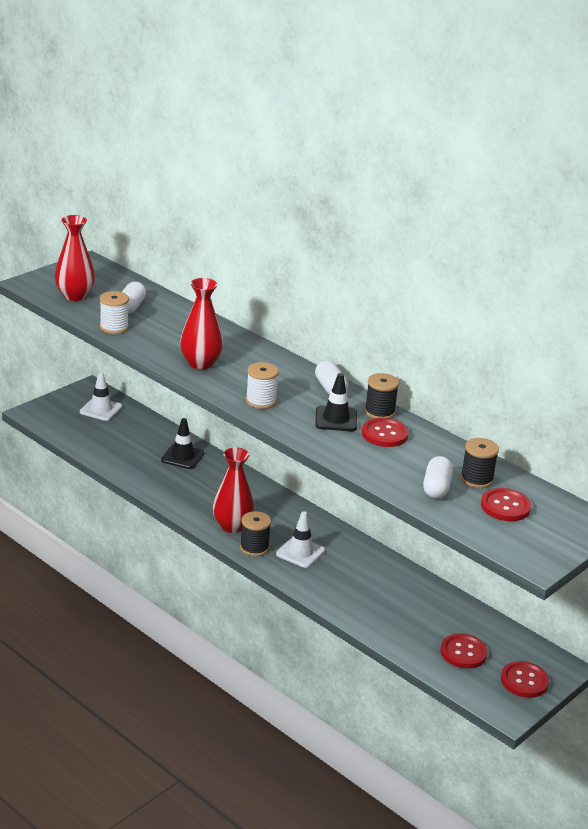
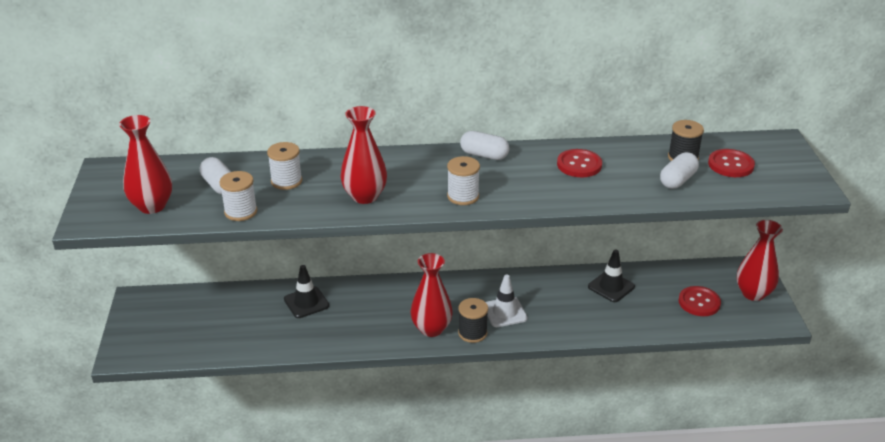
camera: 45 degrees left, 5 degrees up
white traffic cone [80,372,122,421] -> none
black traffic cone [315,373,357,431] -> black traffic cone moved to [588,249,635,302]
black spool [365,373,399,419] -> none
white capsule [423,456,453,499] -> white capsule turned 75 degrees clockwise [660,152,699,189]
red button [501,661,549,698] -> red vase [737,220,783,301]
none -> white spool [267,142,302,190]

